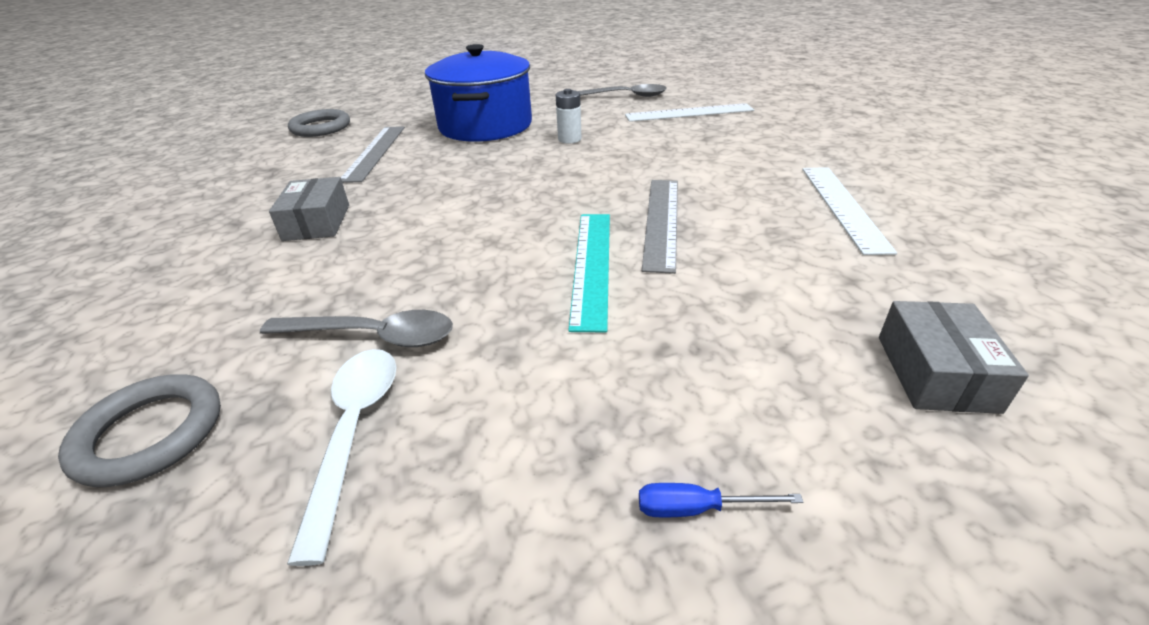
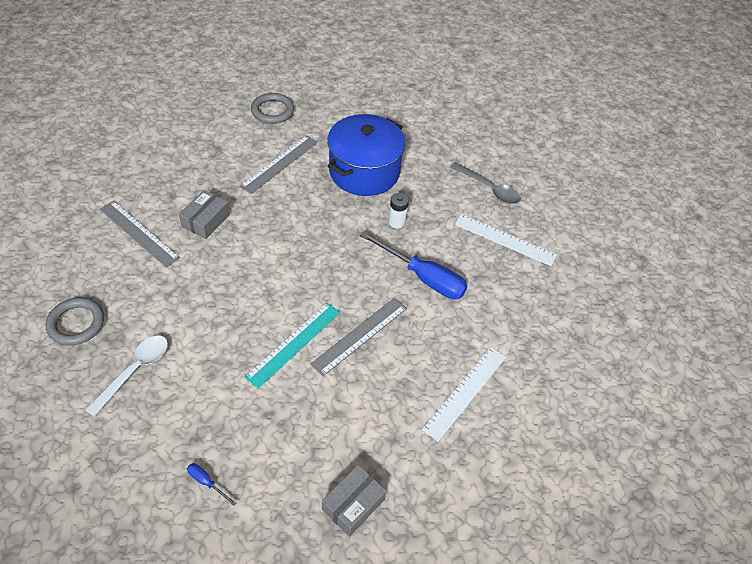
camera: 30 degrees right, 15 degrees up
grey spoon [260,310,453,347] -> none
none -> grey ruler [100,201,180,268]
none -> blue screwdriver [360,231,467,299]

